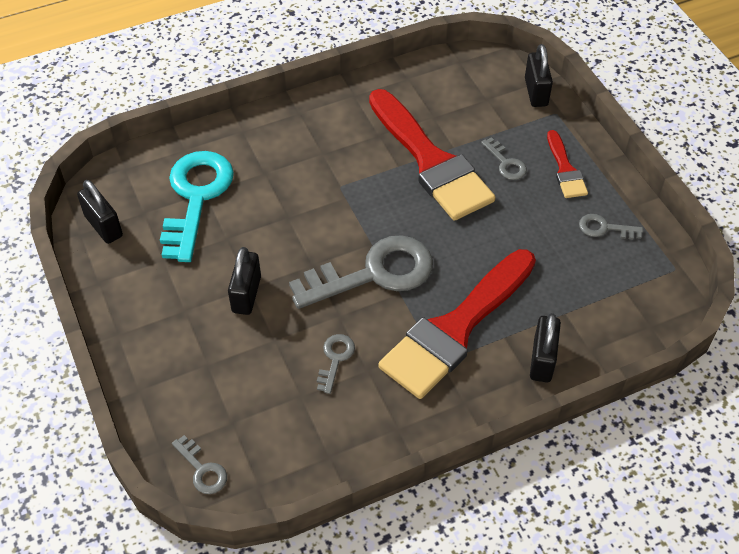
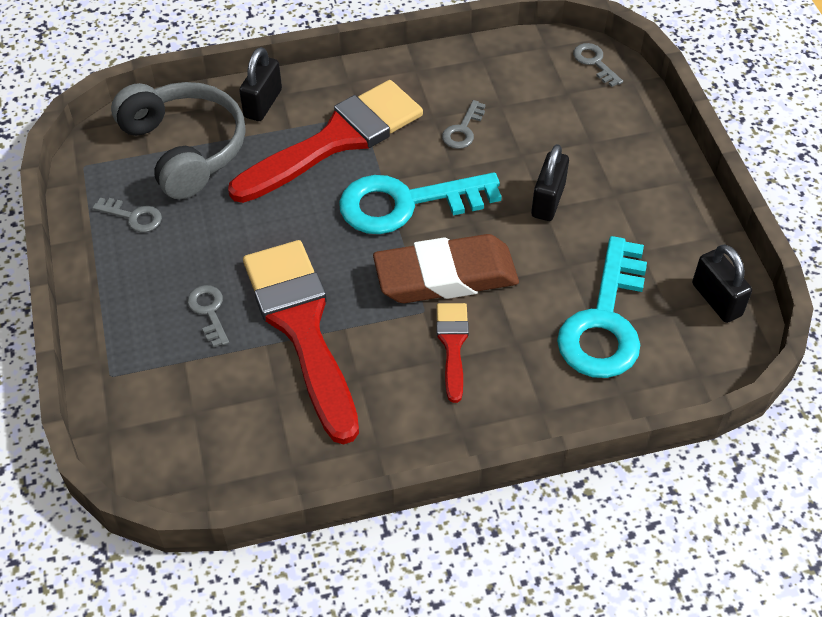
camera: 170 degrees left, 0 degrees up
grey key [289,235,433,309] -> turquoise key [339,172,502,234]
black padlock [525,44,553,107] -> none
red brush [547,130,588,198] -> red brush moved to [436,303,469,403]
none -> grey headphones [111,82,246,199]
none -> brown eraser [373,234,519,303]

